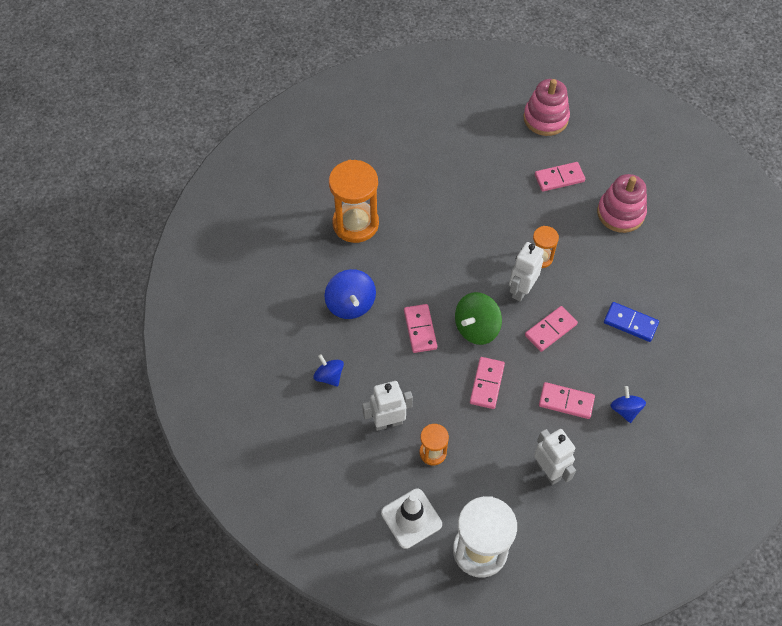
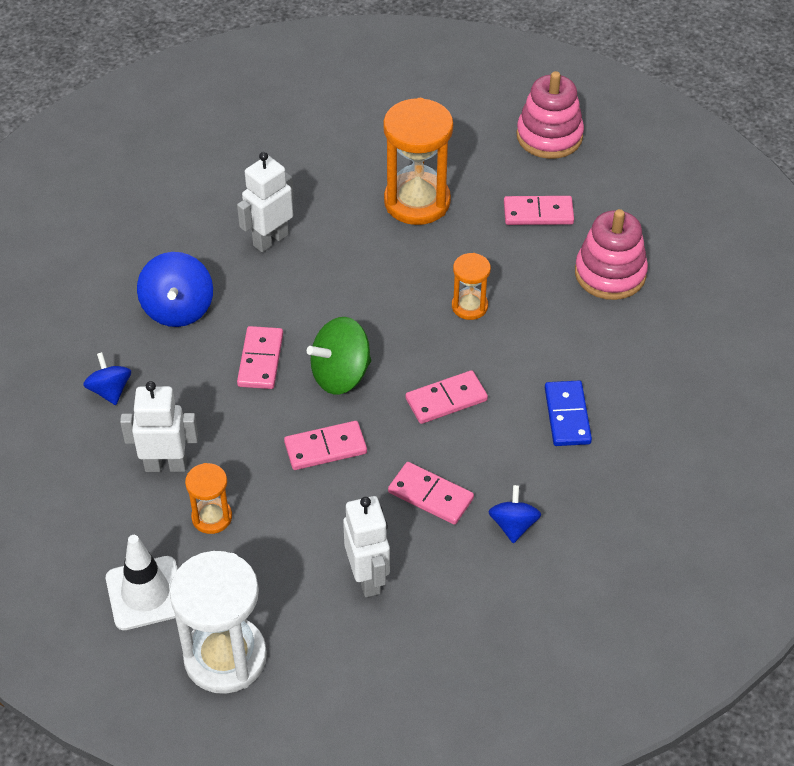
camera: 15 degrees right, 10 degrees down
orange hourglass [329,160,379,243] -> orange hourglass moved to [383,98,453,225]
pink domino [470,357,505,409] -> pink domino turned 45 degrees clockwise [284,421,367,470]
white robot [509,242,544,302] -> white robot moved to [237,152,294,252]
blue domino [604,302,659,342] -> blue domino turned 45 degrees clockwise [545,381,592,446]

